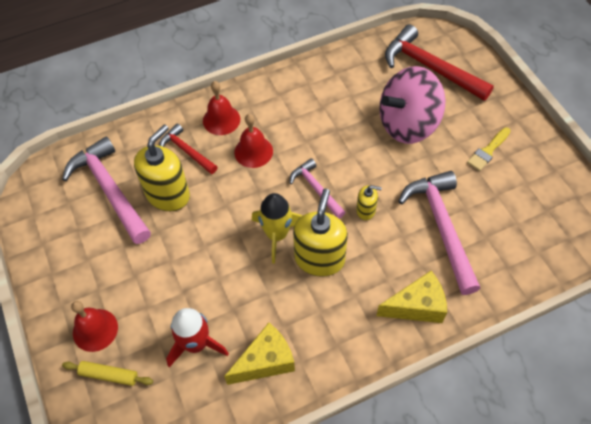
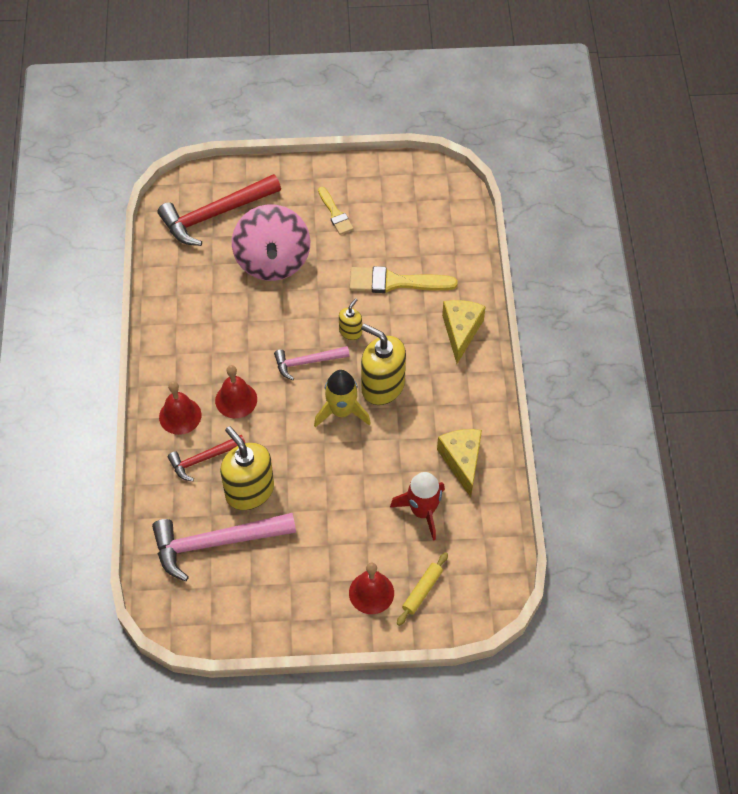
camera: 70 degrees left, 0 degrees up
pink hammer [398,171,480,295] -> yellow brush [350,266,458,293]

